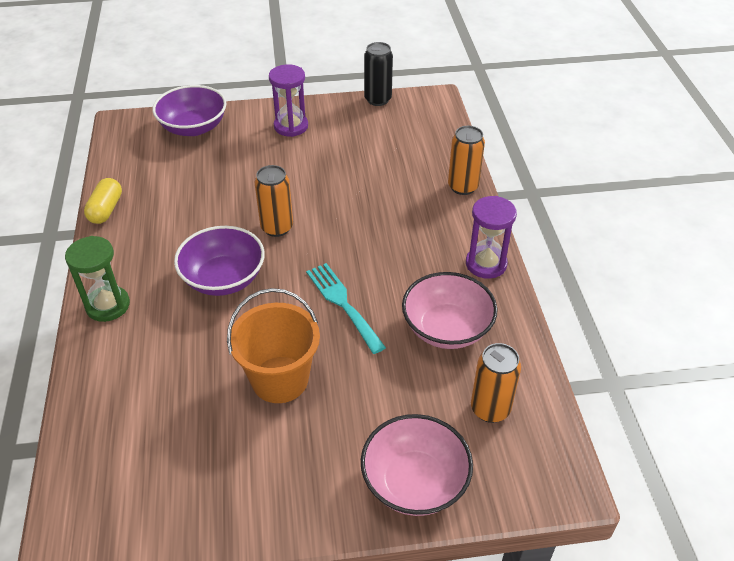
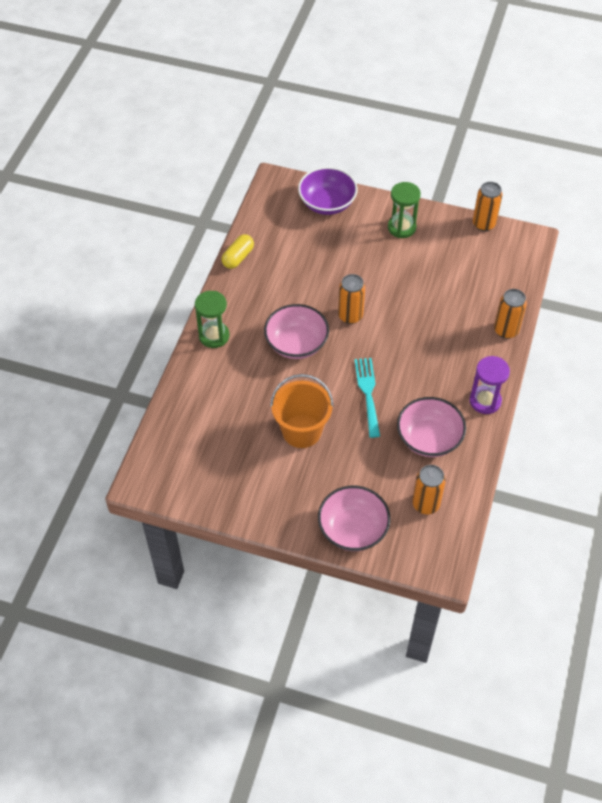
camera: 25 degrees right, 10 degrees up
purple bowl [174,226,265,296] -> pink bowl [264,304,329,359]
purple hourglass [269,64,308,137] -> green hourglass [388,182,421,238]
black can [364,42,393,106] -> orange can [473,182,503,231]

